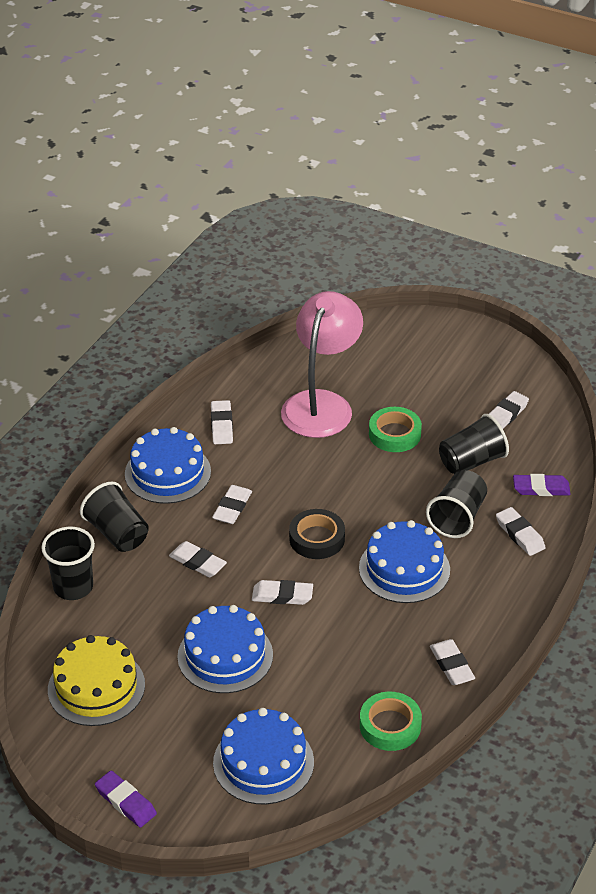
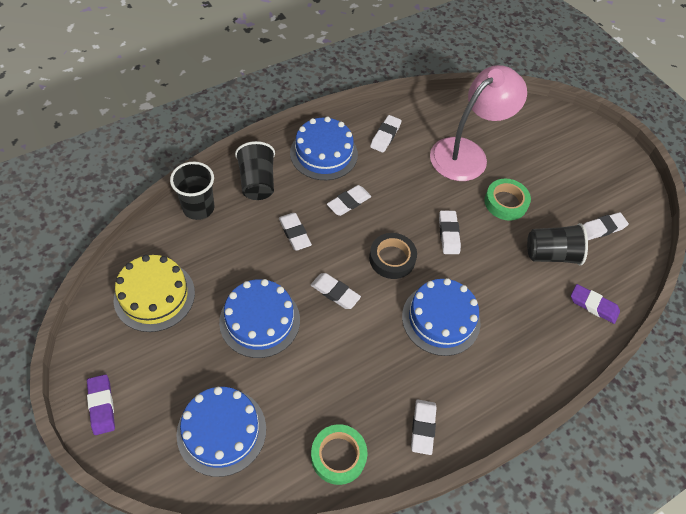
camera: 25 degrees right, 15 degrees up
black cup [426,470,487,538] -> none
white eraser [496,507,546,556] -> white eraser moved to [439,210,461,254]

